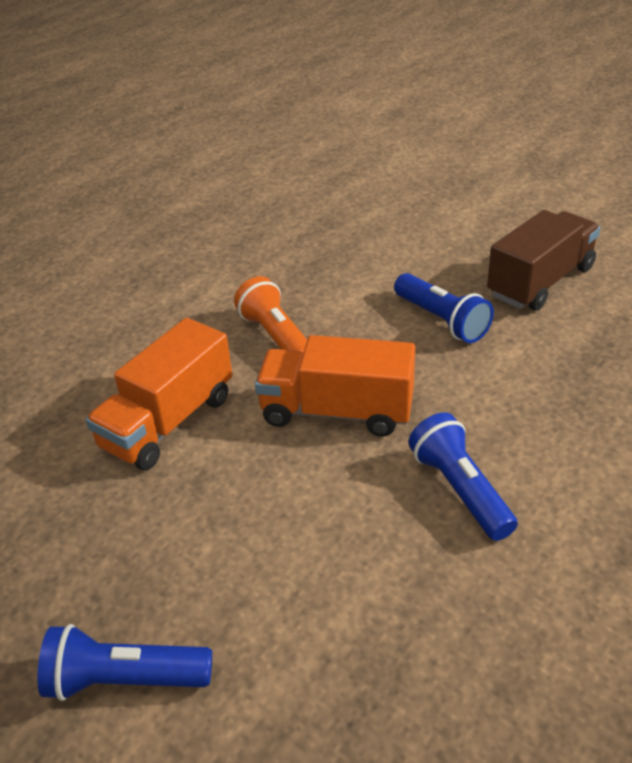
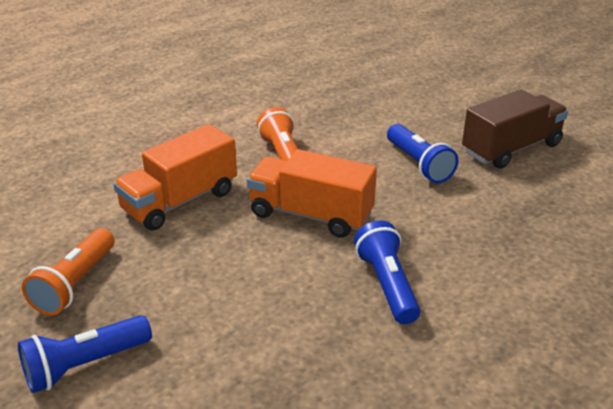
camera: 10 degrees right, 5 degrees down
blue flashlight [37,624,212,701] -> blue flashlight turned 45 degrees counterclockwise [18,315,152,393]
none -> orange flashlight [22,228,114,315]

